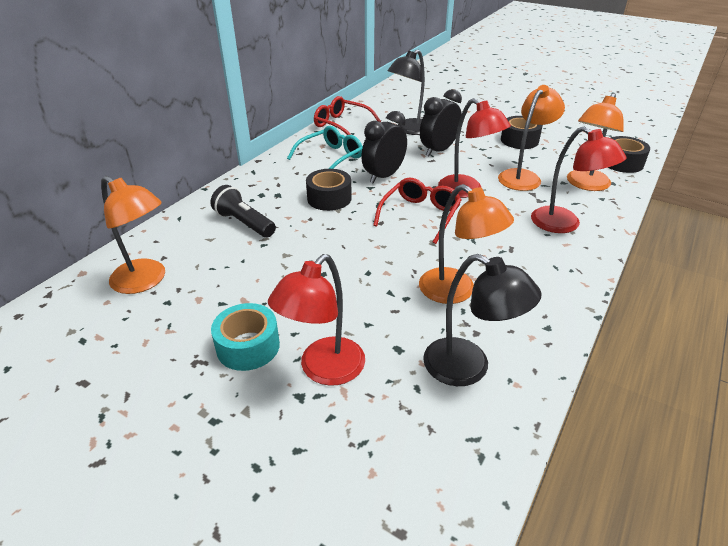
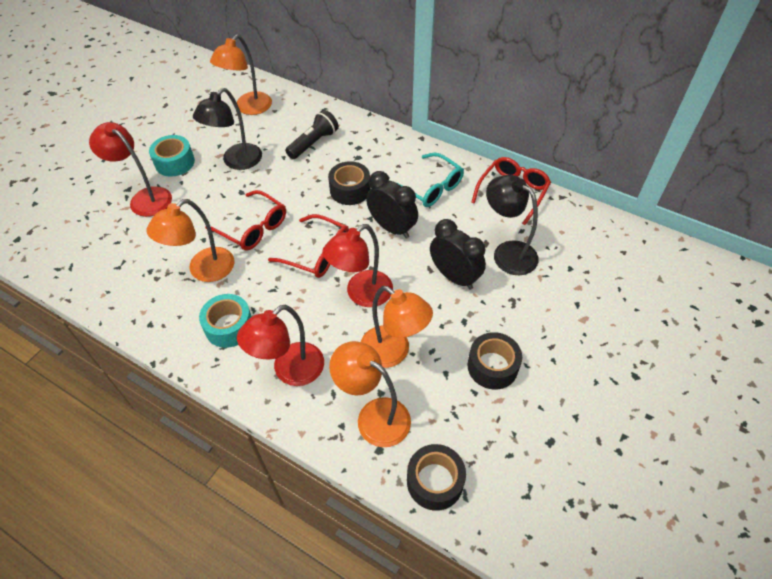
camera: 90 degrees right, 15 degrees up
black lamp [423,254,541,386] -> black lamp moved to [193,88,262,170]
none -> turquoise tape [199,294,252,348]
none -> red glasses [205,190,286,250]

